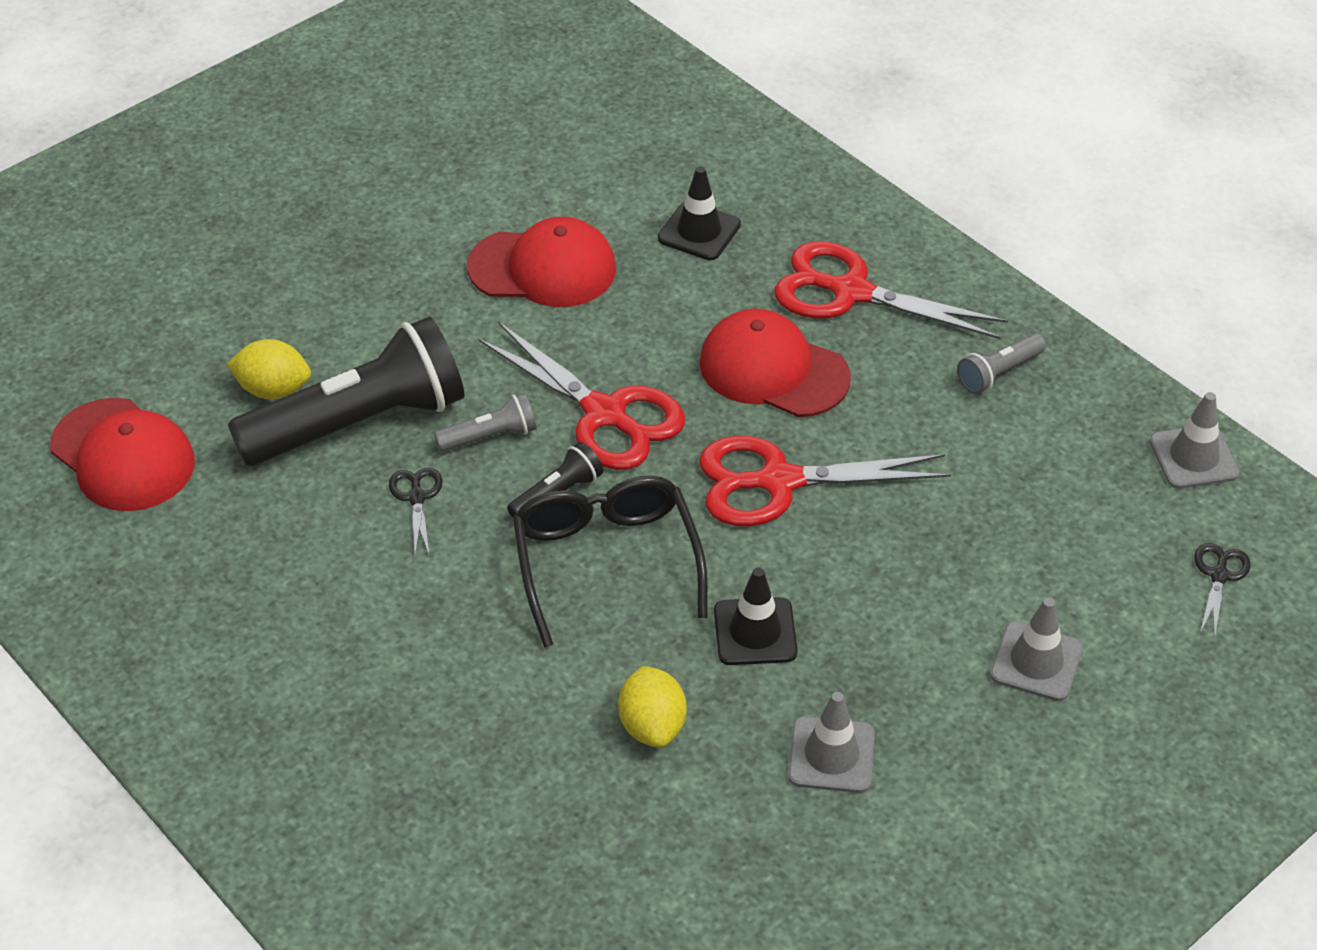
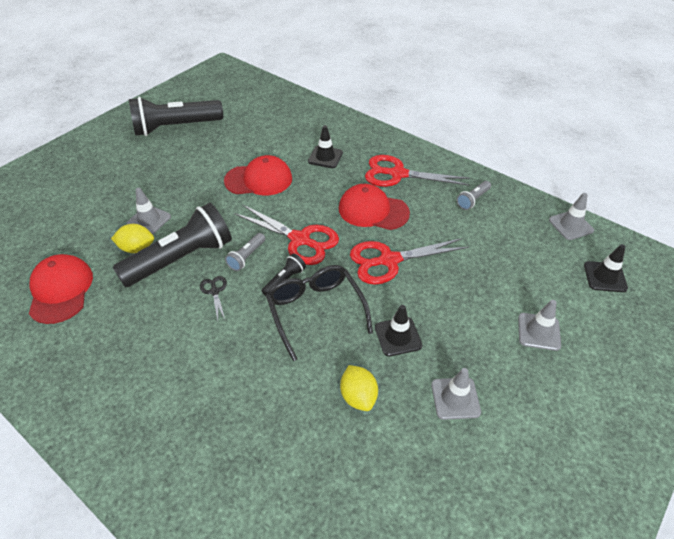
camera: 10 degrees left, 0 degrees up
red cap [50,398,195,511] -> red cap turned 135 degrees counterclockwise [29,254,93,324]
grey flashlight [434,393,537,452] -> grey flashlight turned 150 degrees clockwise [225,233,265,271]
black scissors [1195,543,1251,638] -> black traffic cone [584,244,628,292]
none -> grey traffic cone [127,188,171,234]
none -> black flashlight [129,97,223,136]

